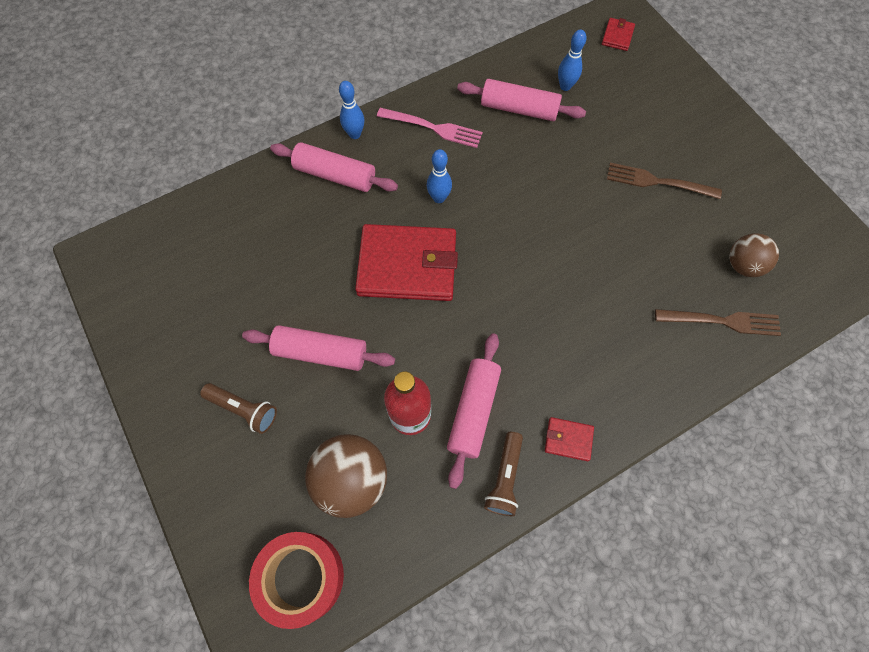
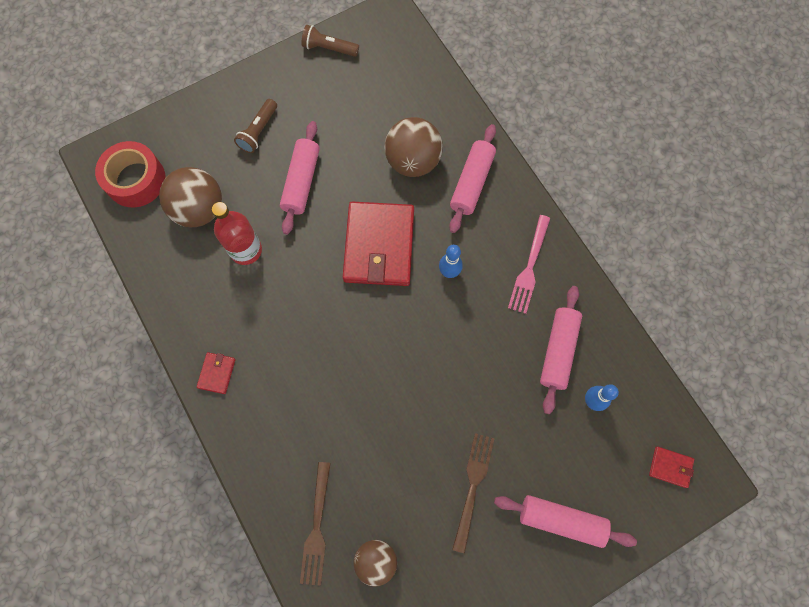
camera: 90 degrees right, 5 degrees up
blue bowling pin [339,81,364,139] -> none
pink rolling pin [447,333,501,489] -> pink rolling pin moved to [494,495,637,548]
brown flashlight [484,432,523,516] -> brown flashlight moved to [301,25,359,57]
none -> brown ball [384,117,443,177]

